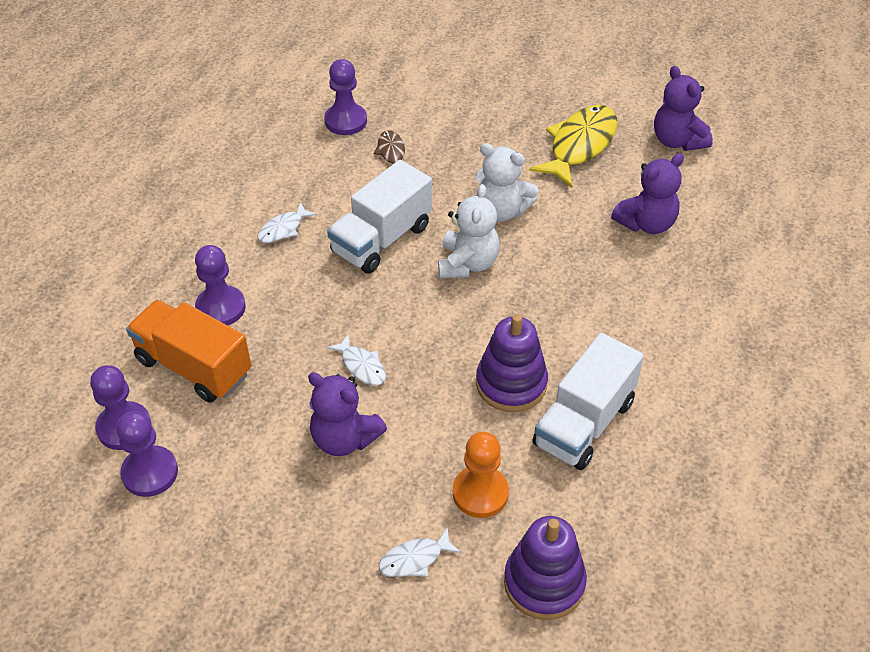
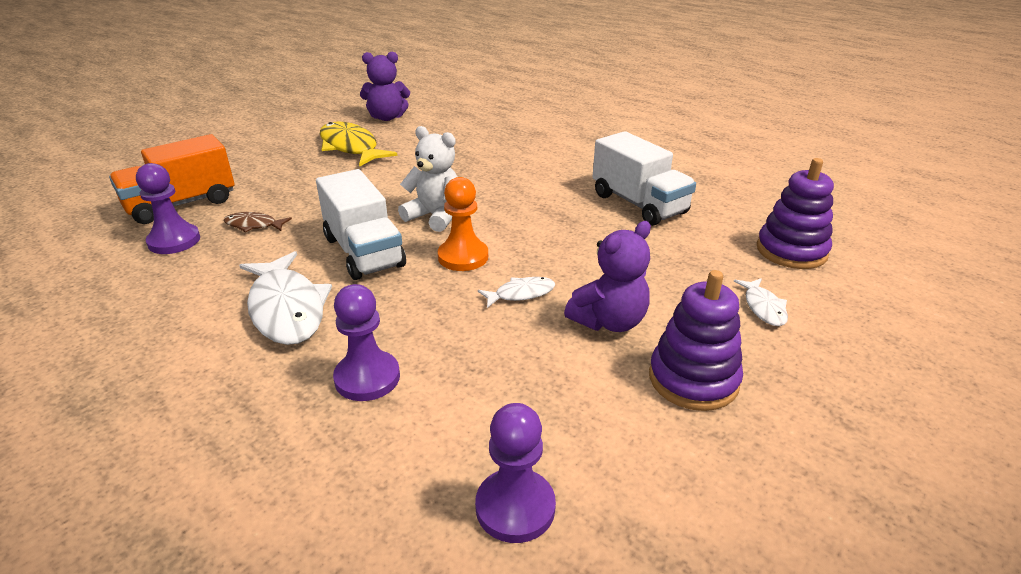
camera: 70 degrees left, 15 degrees down
purple pawn [117,411,178,497] -> none
orange truck [126,300,251,403] -> orange truck moved to [109,134,235,224]
white fish [258,202,317,243] -> white fish [239,251,332,345], size x2.00
orange pawn [453,432,509,518] -> orange pawn moved to [438,177,488,271]
white teddy bear [475,143,539,222] -> none
purple stacking toy [476,314,548,412] -> purple stacking toy moved to [649,270,743,411]
purple teddy bear [611,153,684,234] -> none

